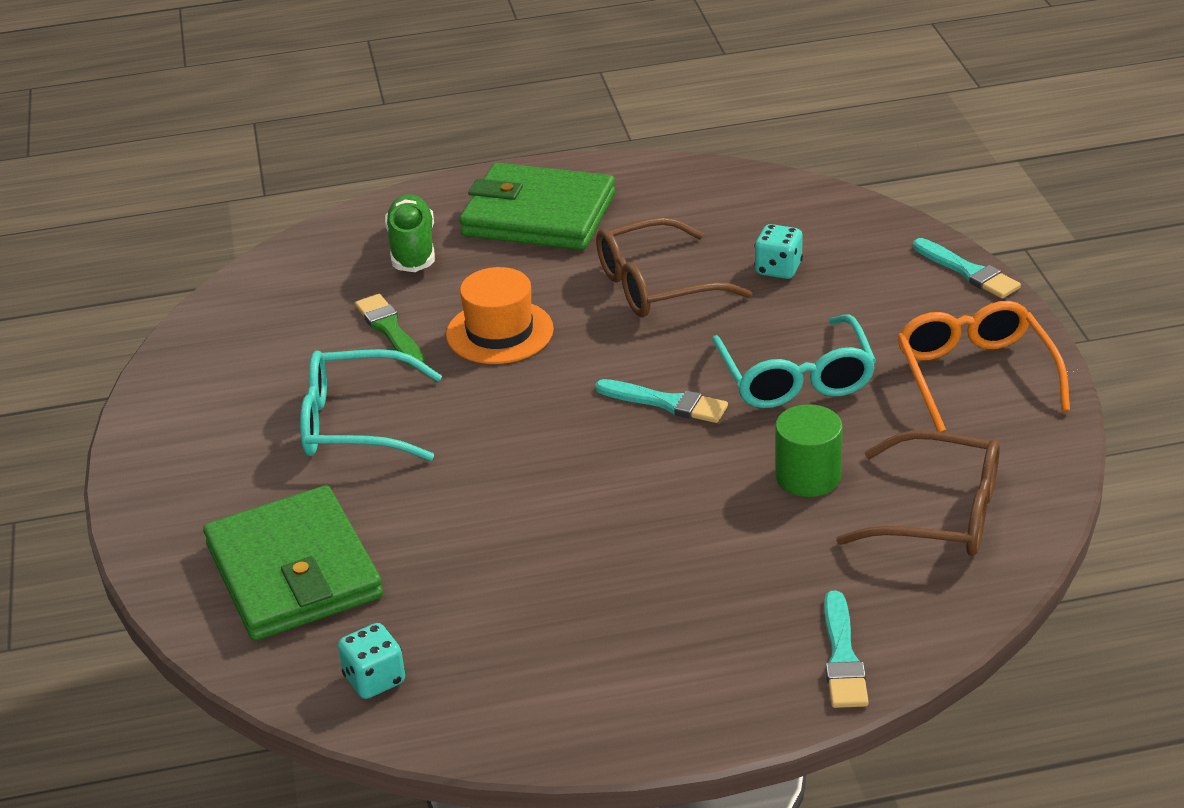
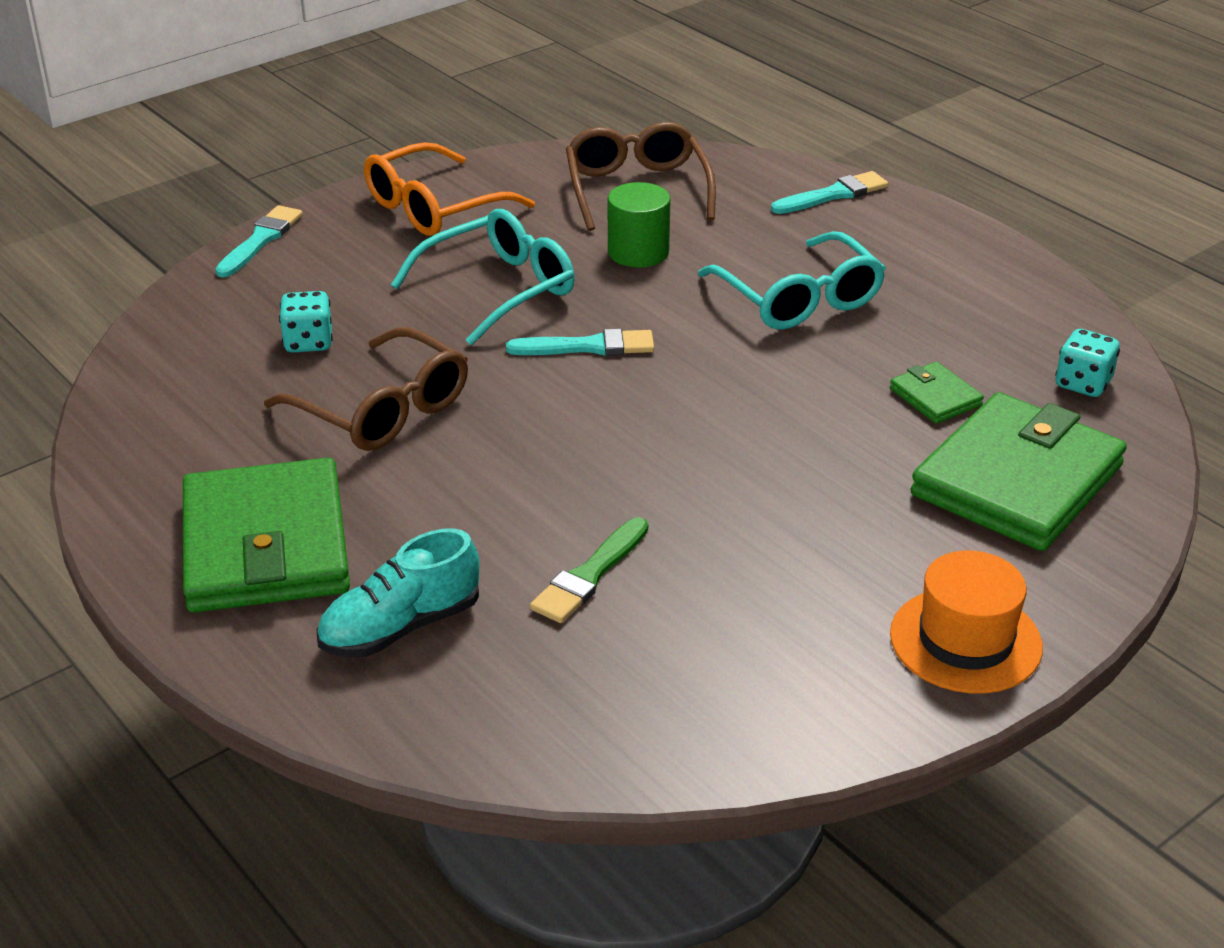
camera: 120 degrees left, 0 degrees up
turquoise glasses [300,349,442,461] -> turquoise glasses moved to [698,231,886,330]
green shoe [385,194,435,272] -> turquoise shoe [317,528,479,657]
orange hat [446,267,554,364] -> orange hat moved to [890,550,1043,694]
turquoise brush [595,379,728,423] -> turquoise brush turned 90 degrees clockwise [506,329,654,356]
none -> green wallet [890,362,984,424]

